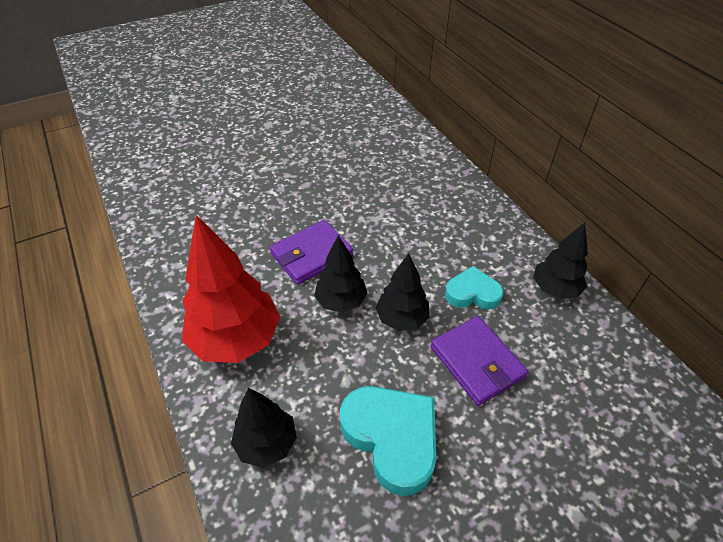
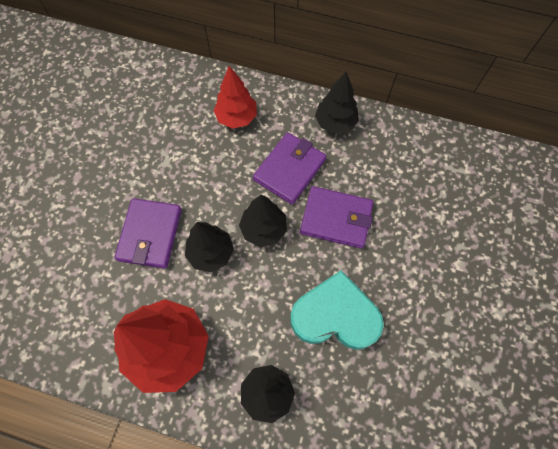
camera: 45 degrees left, 20 degrees up
turquoise heart [445,266,503,310] -> purple wallet [253,132,326,204]
none -> red tree [214,66,257,129]

